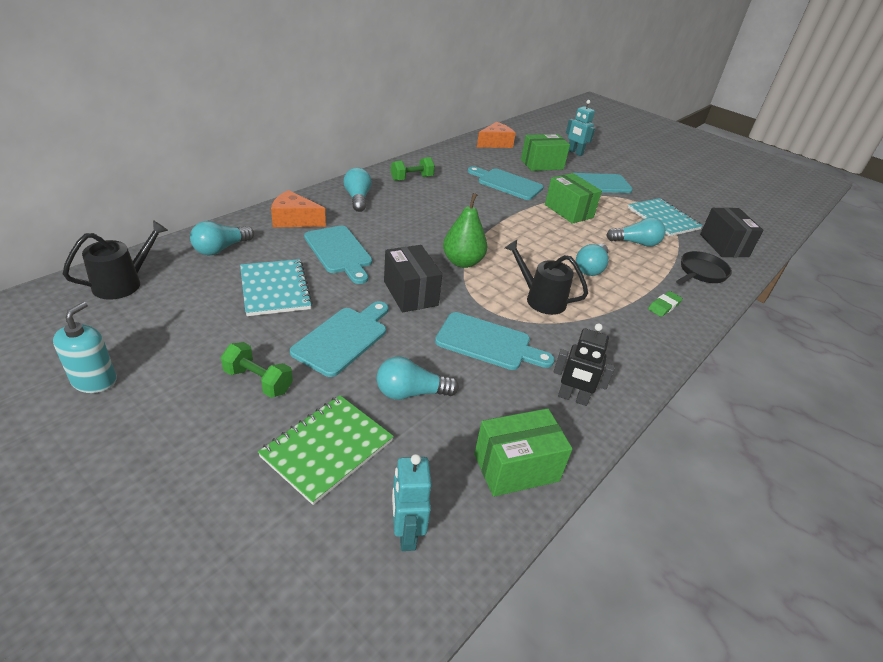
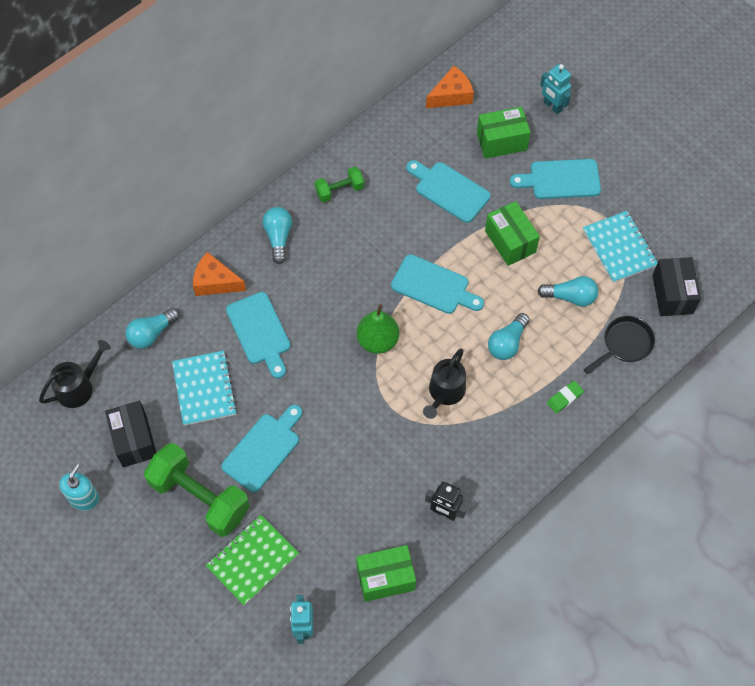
camera: 10 degrees right, 25 degrees up
green dumbbell [221,342,293,398] -> green dumbbell [144,443,250,537], size x1.94
turquoise light bulb [377,356,459,400] -> none
black box [384,245,442,312] -> black box moved to [105,401,157,467]
turquoise cutting board [435,312,554,370] -> turquoise cutting board moved to [391,254,484,314]
black watering can [505,240,588,315] -> black watering can turned 105 degrees counterclockwise [423,349,466,419]

